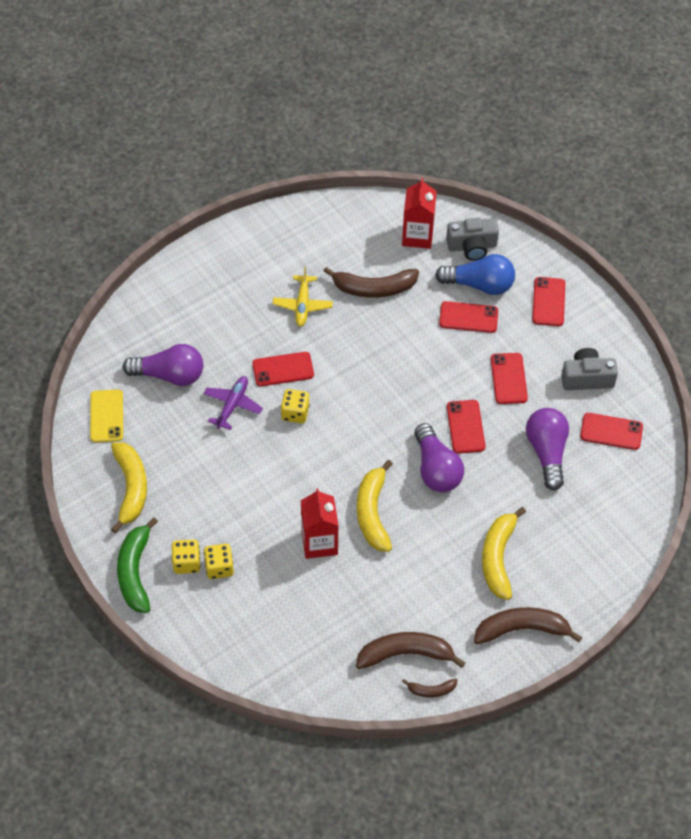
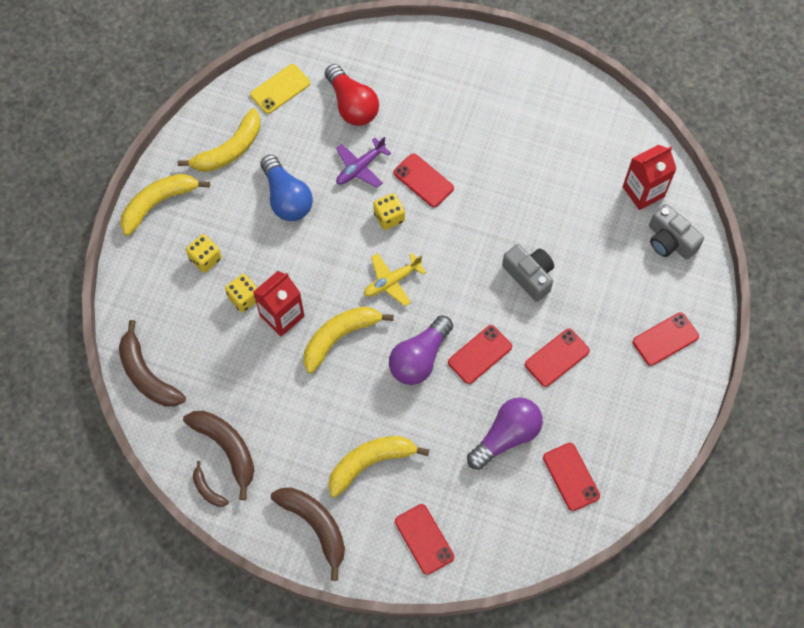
camera: 55 degrees right, 10 degrees up
green banana [117,517,158,613] -> yellow banana [120,174,210,236]
purple light bulb [123,344,203,386] -> red light bulb [325,64,379,126]
yellow dice [172,540,201,574] -> yellow dice moved to [225,274,258,312]
purple plane [203,376,263,430] -> purple plane turned 150 degrees clockwise [336,137,391,188]
yellow plane [273,267,333,327] -> yellow plane moved to [364,253,426,306]
brown banana [324,267,419,298] -> brown banana moved to [119,320,186,407]
blue light bulb [435,254,515,295] -> blue light bulb moved to [260,155,313,221]
red phone [439,301,498,333] -> red phone moved to [395,504,454,575]
grey camera [561,348,618,390] -> grey camera moved to [502,244,554,302]

